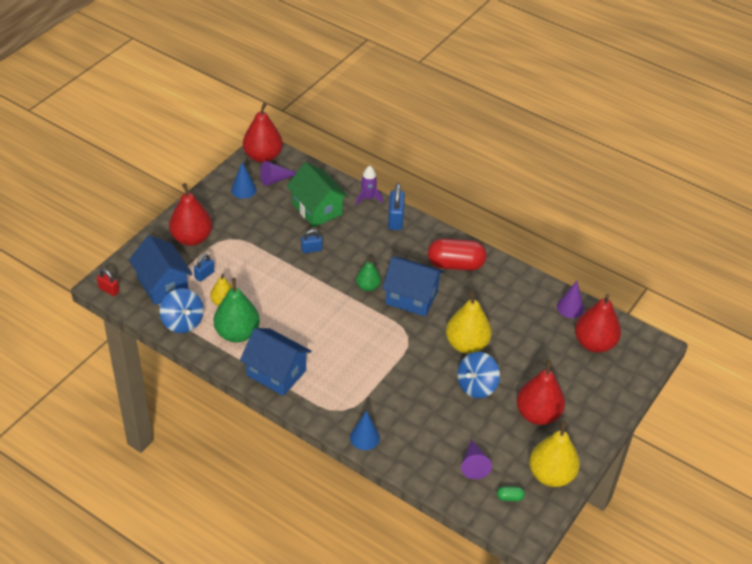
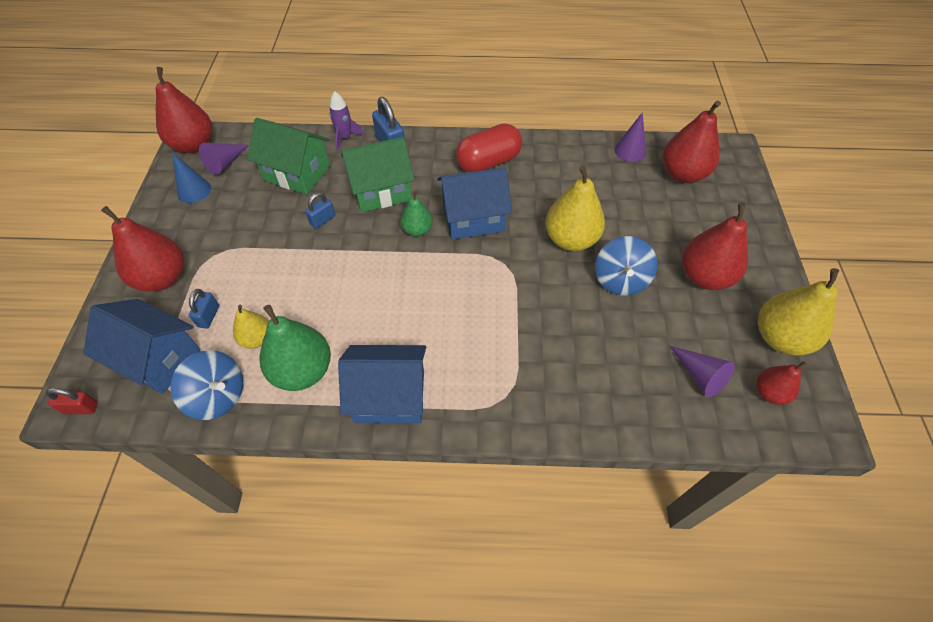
camera: 30 degrees left, 10 degrees up
blue cone [350,411,380,450] -> none
green capsule [497,486,525,501] -> red pear [756,361,807,405]
none -> green house [341,137,415,212]

